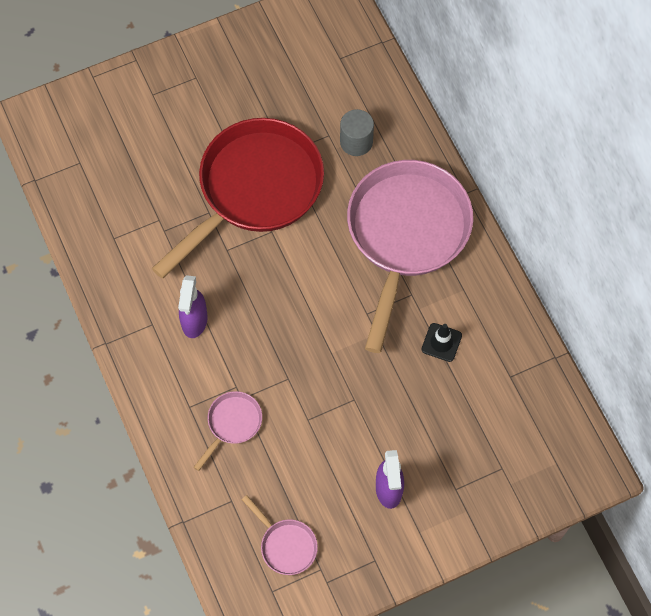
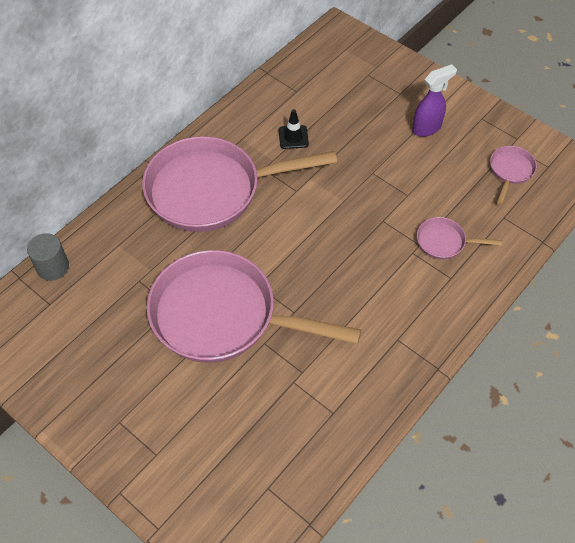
camera: 115 degrees left, 10 degrees down
red pan [151,118,324,279] -> pink pan [147,250,361,363]
purple spray bottle [178,275,208,338] -> none
grey cylinder [340,109,374,156] -> grey cylinder moved to [27,233,69,281]

